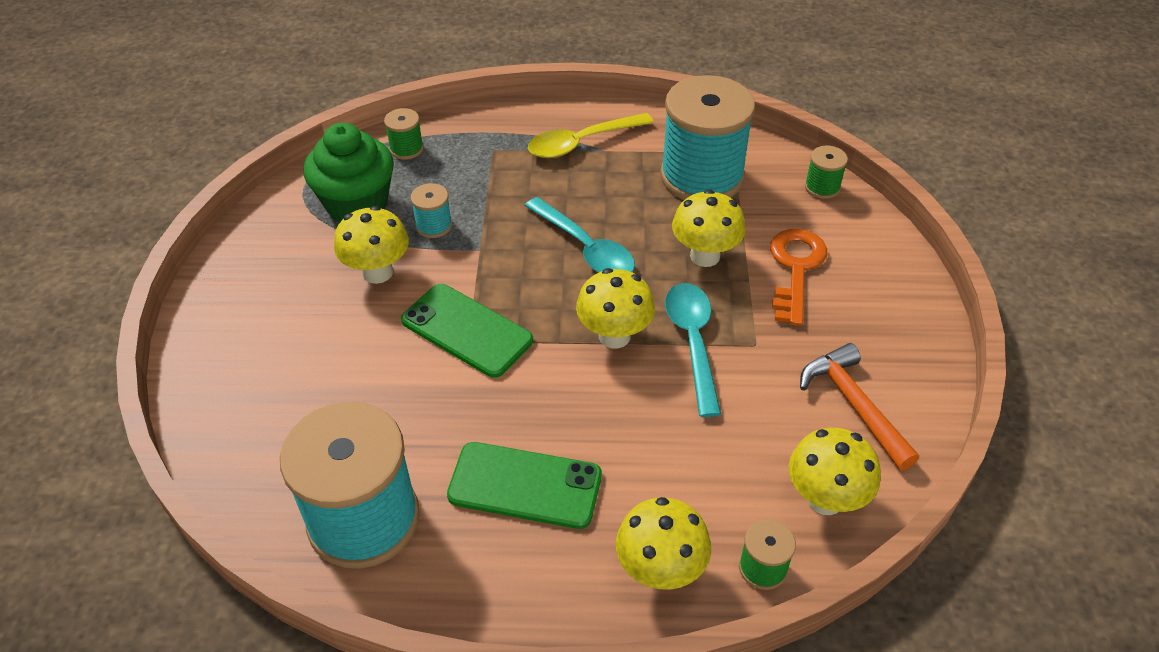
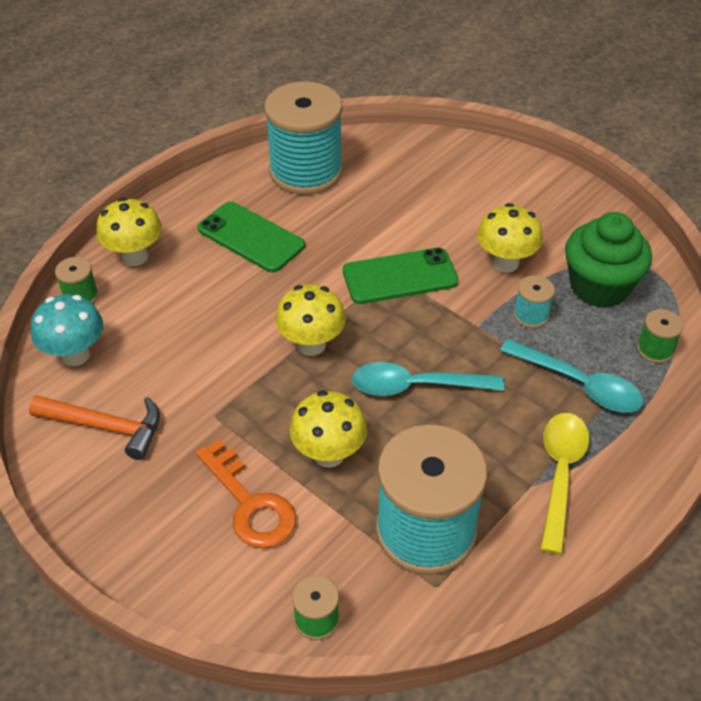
camera: 130 degrees right, 0 degrees up
green phone [447,442,602,529] -> green phone turned 75 degrees clockwise [198,202,305,272]
turquoise spoon [665,283,721,417] -> turquoise spoon moved to [500,339,643,412]
yellow mushroom [789,428,881,515] -> turquoise mushroom [31,294,103,366]

